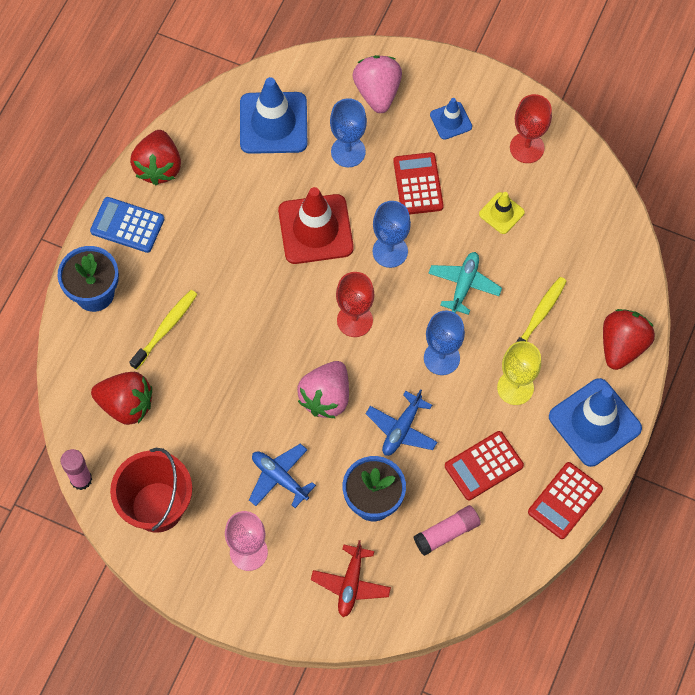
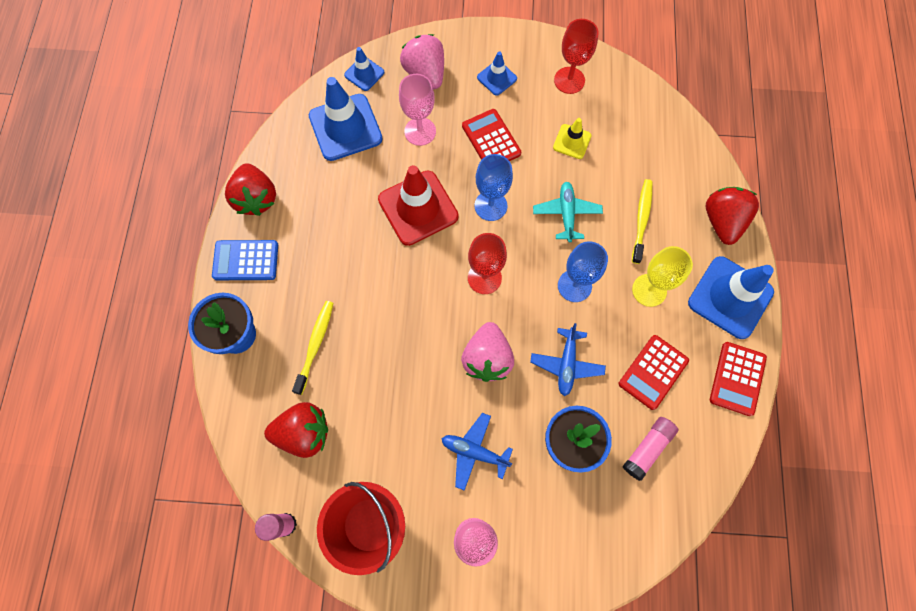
camera: 20 degrees left, 5 degrees up
red plane [311,540,391,617] -> none
blue goblet [330,98,367,167] -> pink goblet [399,74,436,146]
none -> blue traffic cone [344,47,384,91]

